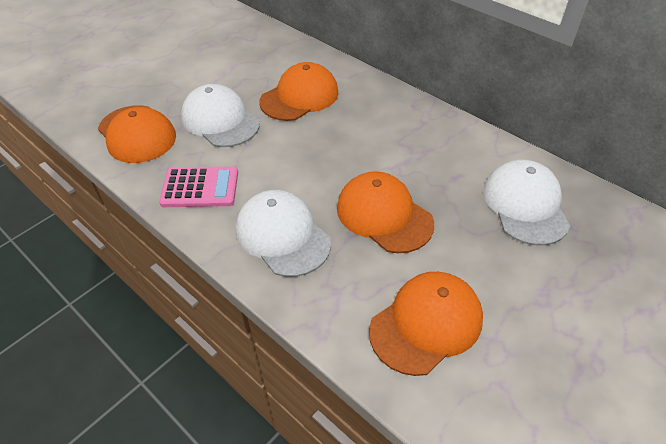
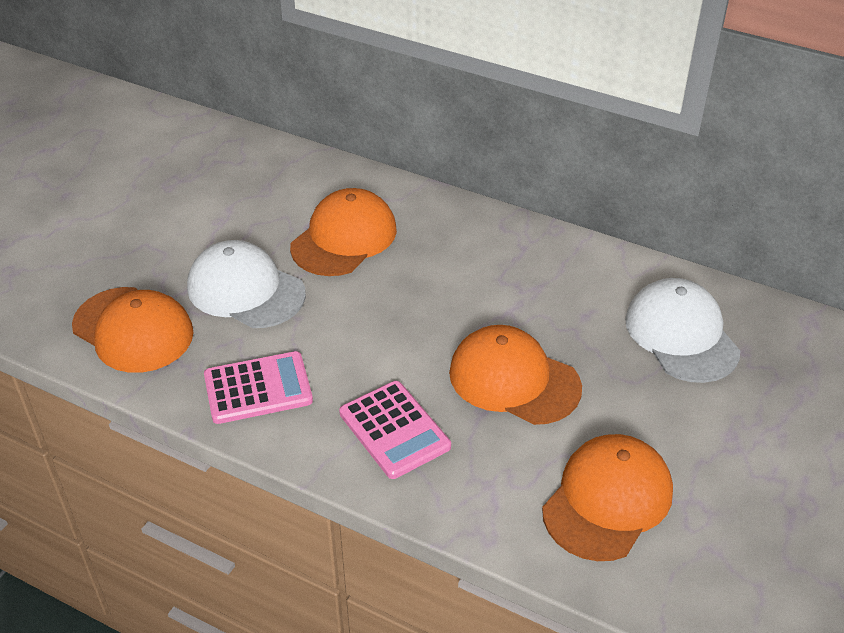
camera: 15 degrees left, 5 degrees down
white cap [236,190,331,277] -> pink calculator [339,381,451,479]

